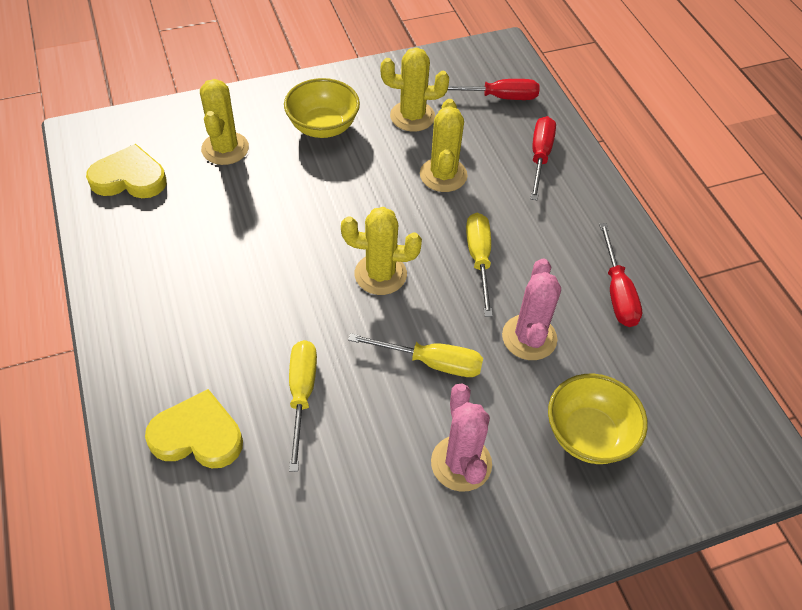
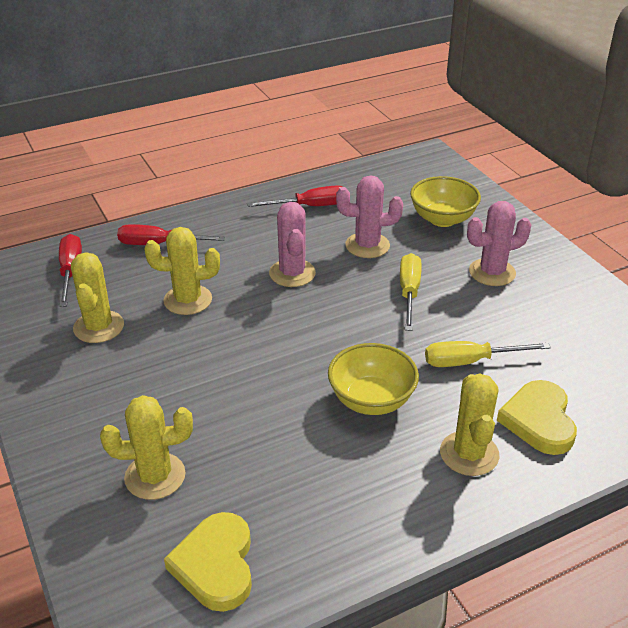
camera: 95 degrees left, 15 degrees down
yellow bowl [284,78,360,138] -> yellow bowl moved to [328,343,419,415]
yellow cactus [341,207,422,295] -> yellow cactus moved to [440,373,500,476]
yellow screwdriver [466,213,493,317] -> pink cactus [269,202,316,287]

